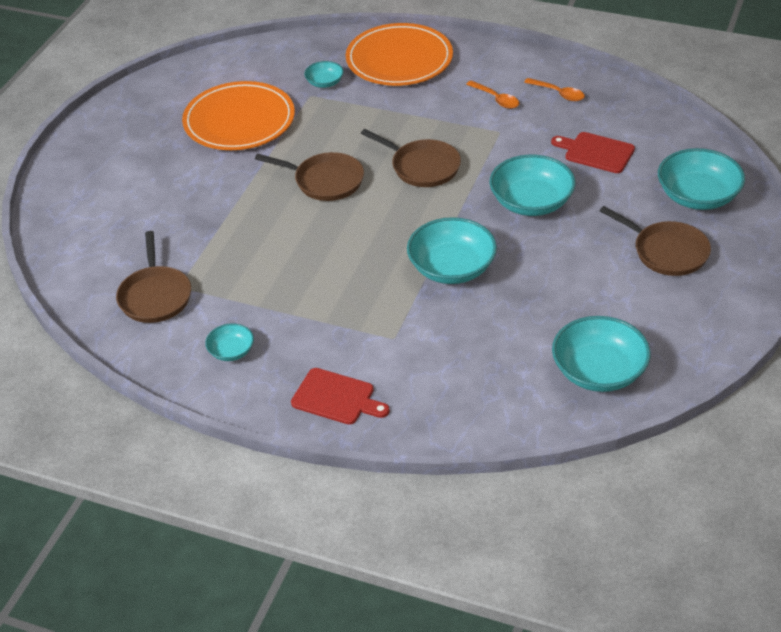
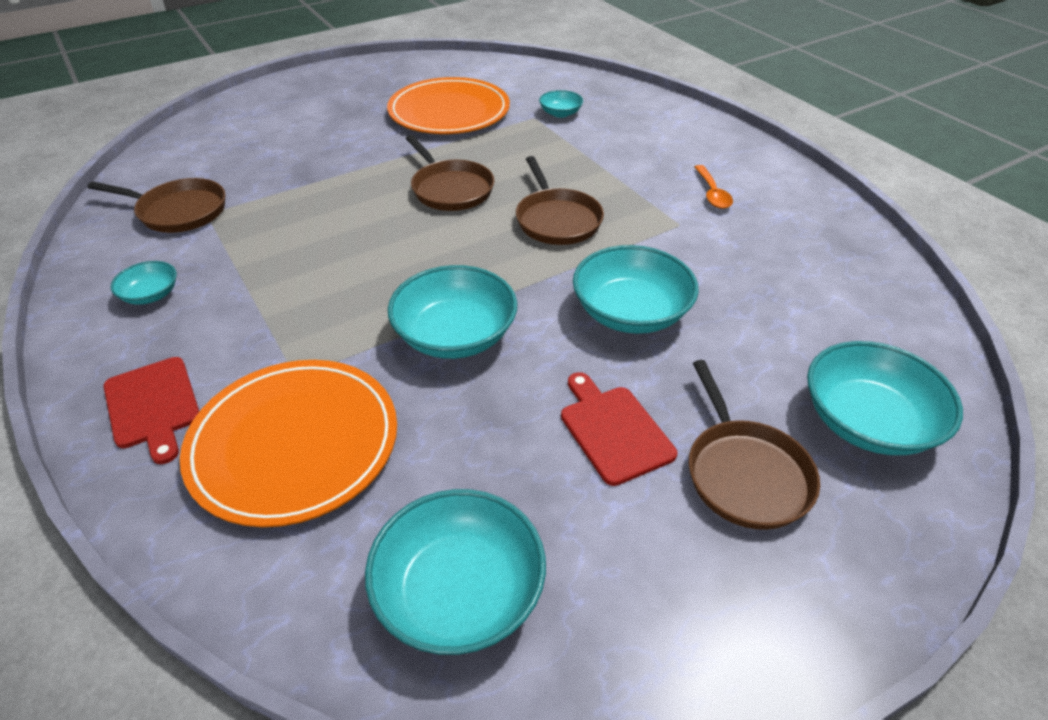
camera: 35 degrees right, 0 degrees up
brown pan [116,231,191,323] -> brown pan turned 105 degrees counterclockwise [88,178,226,233]
orange plate [346,23,453,86] -> orange plate moved to [180,360,397,527]
orange spoon [524,78,585,101] -> none
red cutting board [551,132,635,173] -> red cutting board moved to [561,372,677,486]

